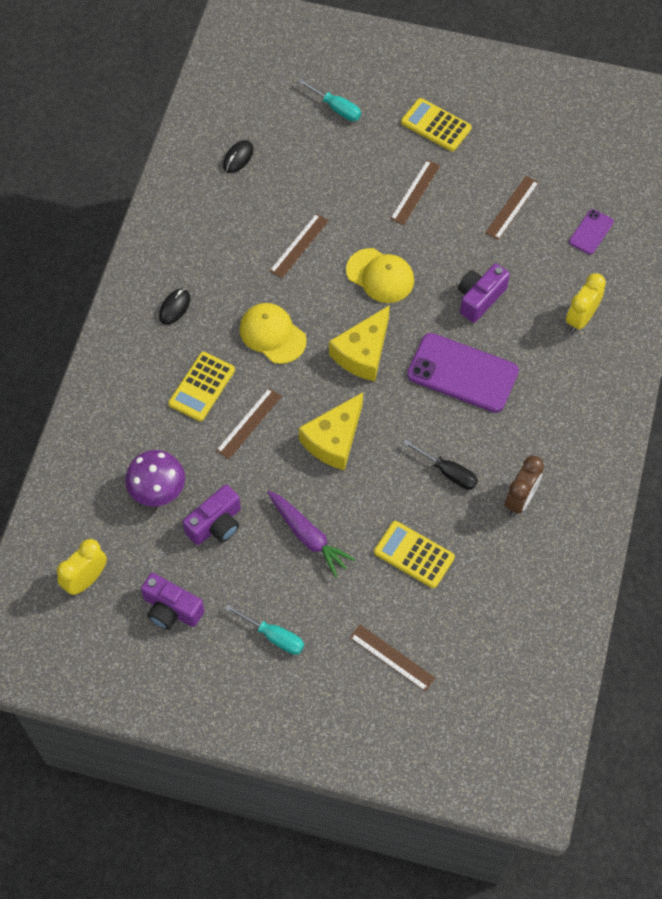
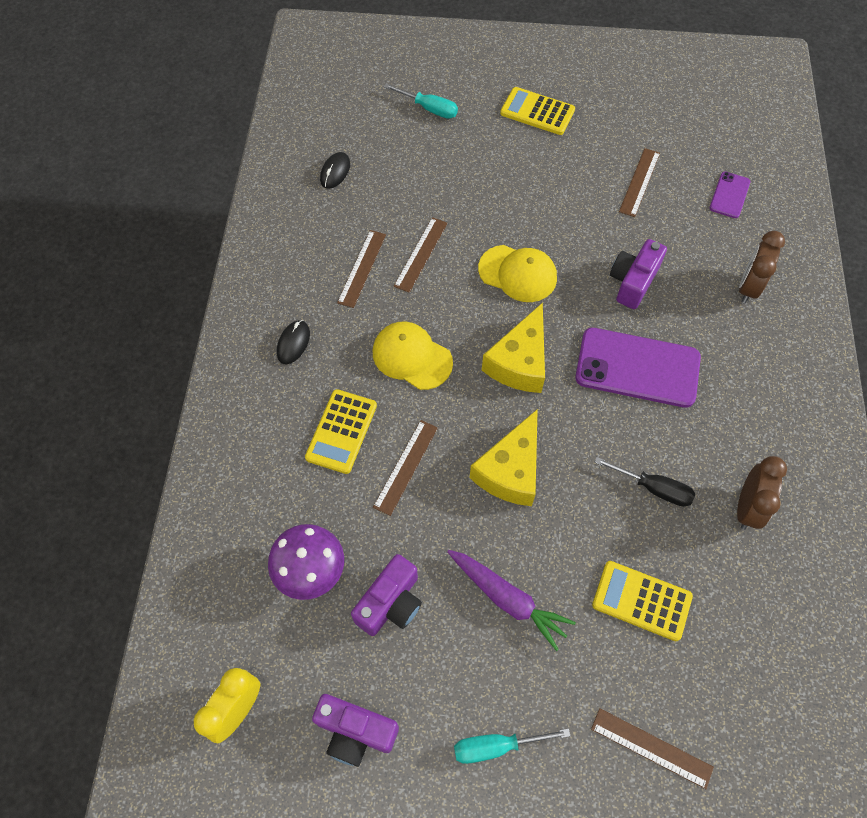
camera: 10 degrees left, 0 degrees up
turquoise screwdriver [225,604,304,655] -> turquoise screwdriver turned 150 degrees clockwise [454,728,570,764]
brown ruler [390,160,441,225] -> brown ruler moved to [337,230,386,308]
yellow clock [566,273,606,332] -> brown clock [739,231,785,303]

